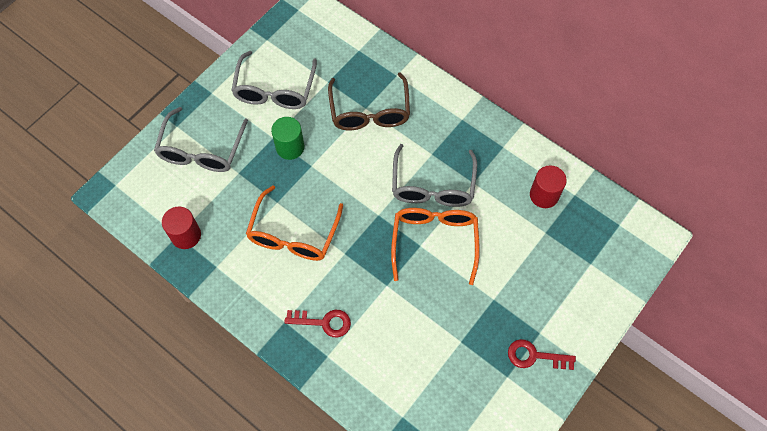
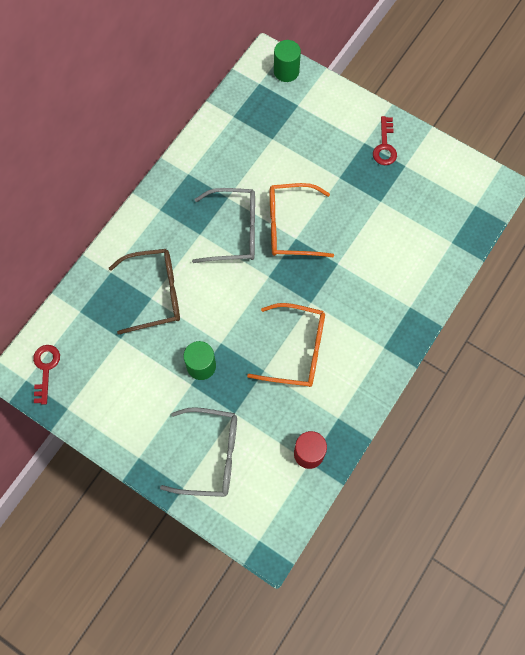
camera: 95 degrees left, 5 degrees up
grey glasses [231,51,317,109] -> none
red key [284,310,351,338] -> red key moved to [33,345,60,405]
red cylinder [530,165,567,208] -> none
none -> green cylinder [274,40,301,82]

